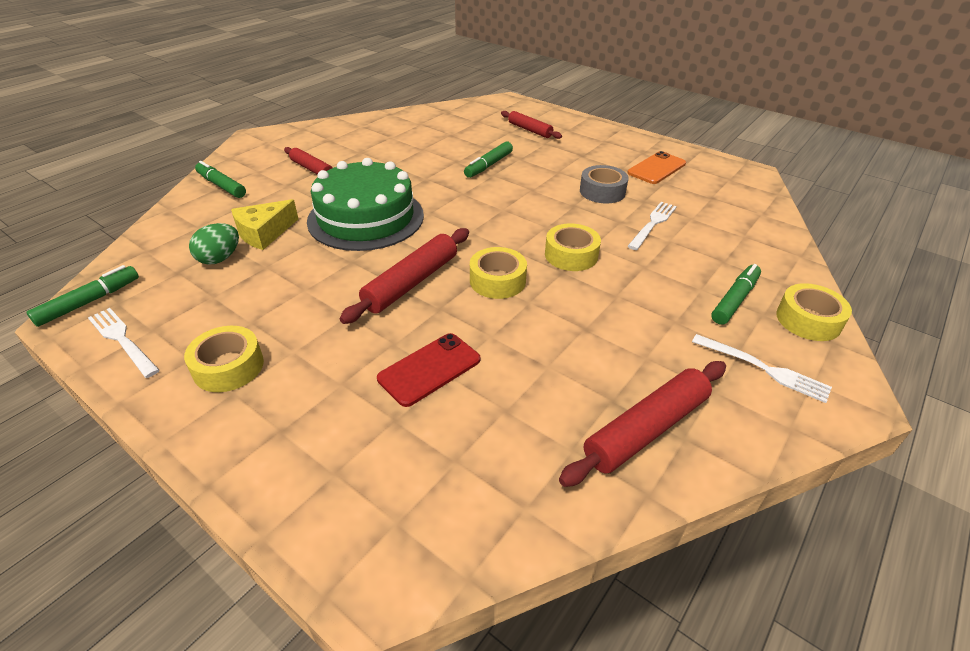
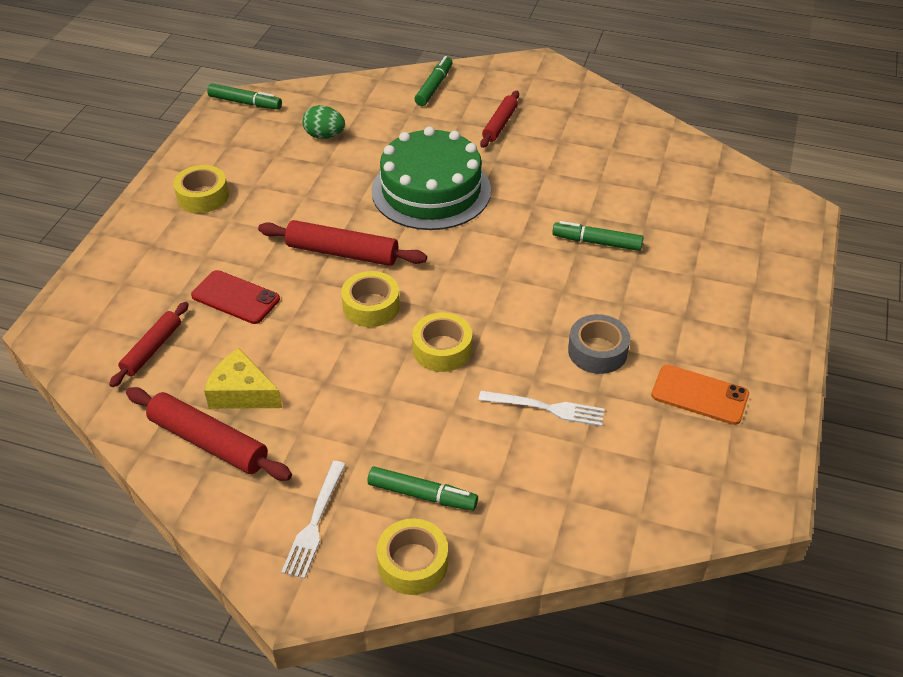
camera: 70 degrees right, 5 degrees up
white fork [88,308,160,378] -> none
yellow cheese [231,199,298,250] -> yellow cheese moved to [204,348,282,409]
red rolling pin [501,111,562,139] -> red rolling pin moved to [109,302,189,387]

